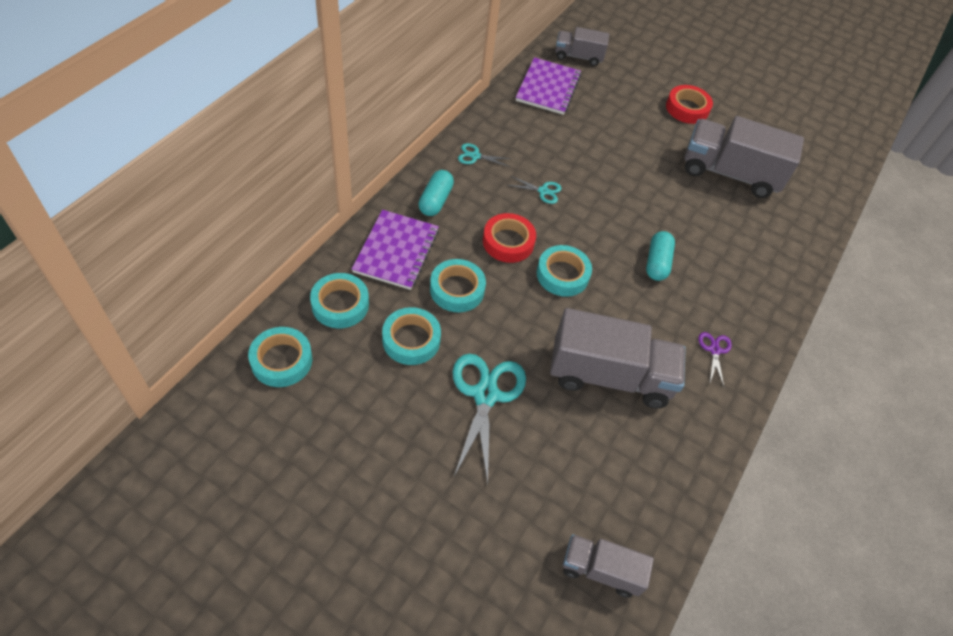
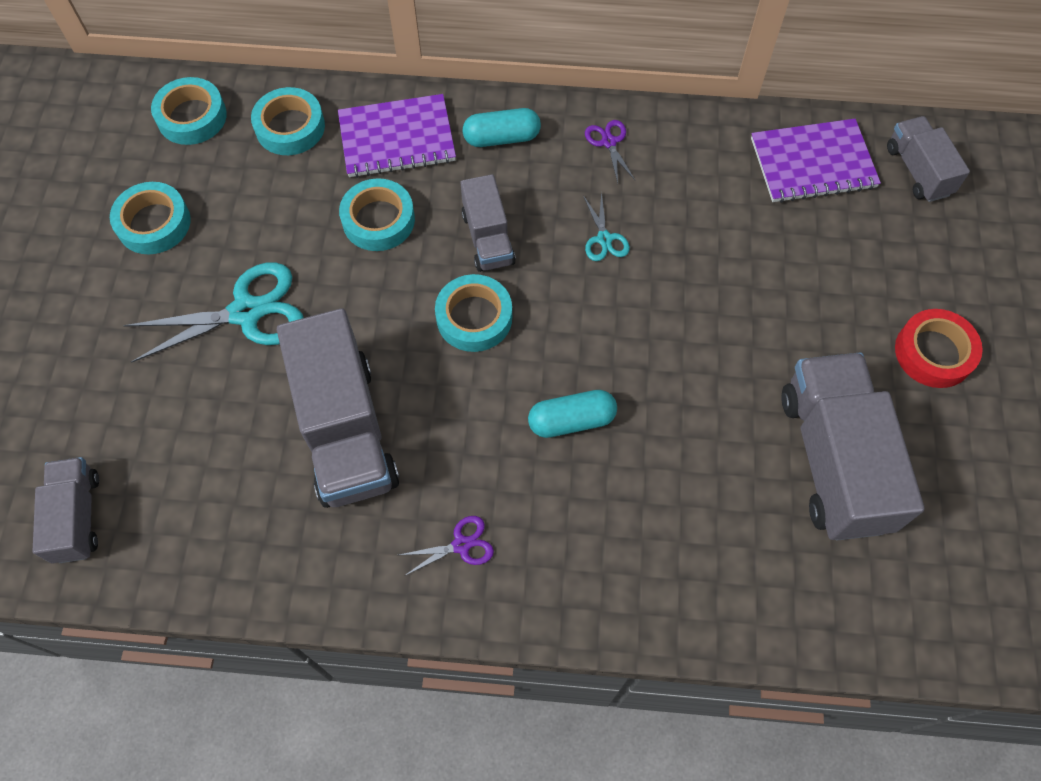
camera: 70 degrees right, 10 degrees up
turquoise tape [382,307,441,365] -> turquoise tape moved to [110,182,191,254]
turquoise scissors [458,143,512,167] -> purple scissors [585,120,635,183]
red tape [483,213,536,263] -> grey truck [461,174,516,272]

